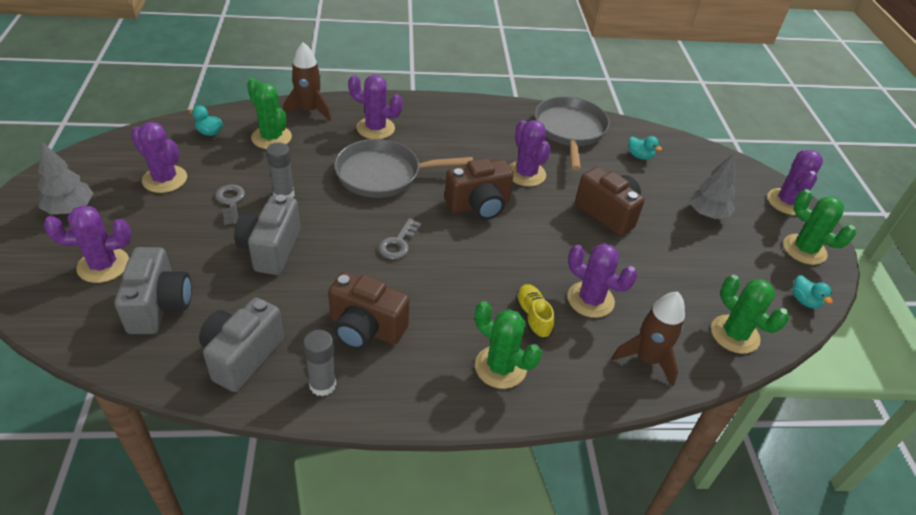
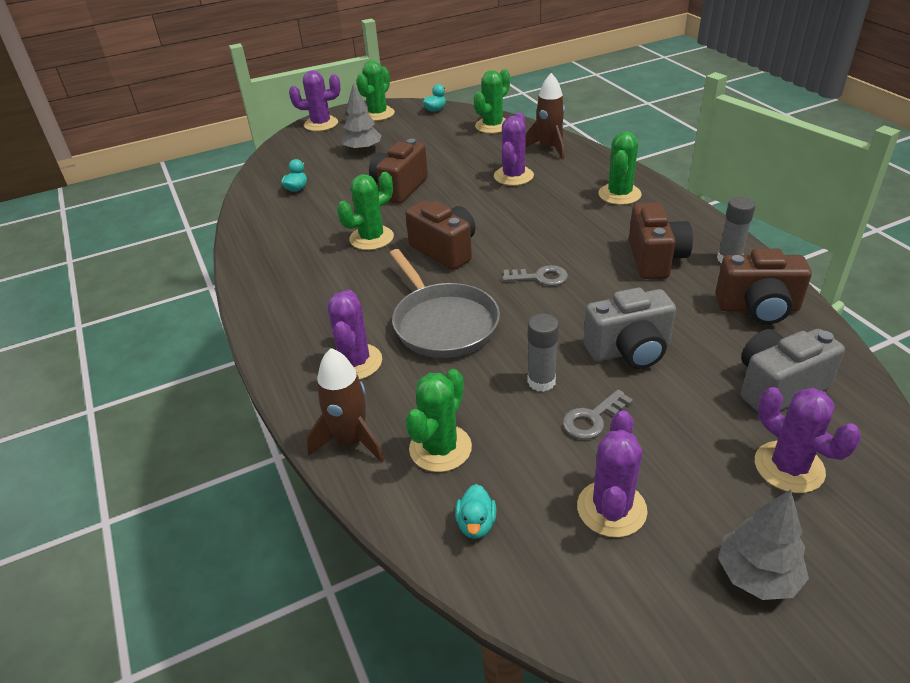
camera: 105 degrees left, 5 degrees down
grey camera [199,298,284,392] -> brown camera [715,248,812,324]
purple cactus [509,120,551,187] -> green cactus [337,172,394,250]
yellow shoe [515,284,554,339] -> none
grey pan [535,96,610,170] -> none

